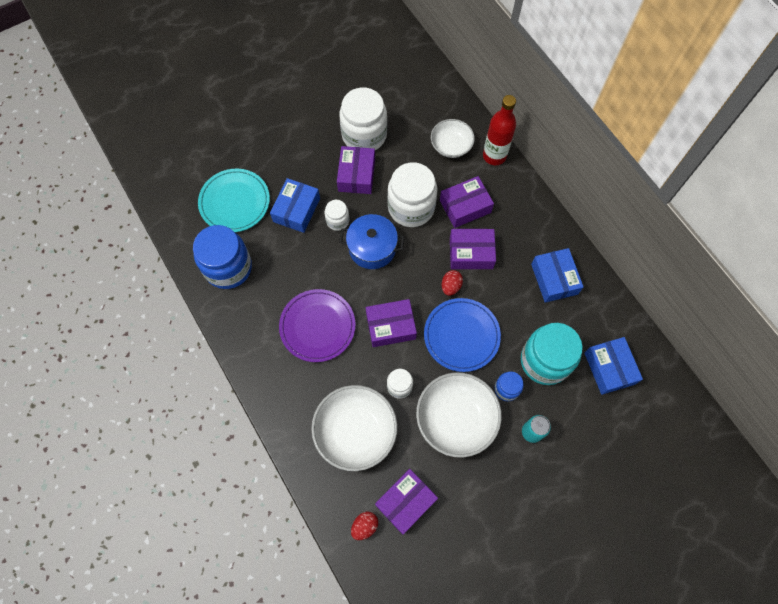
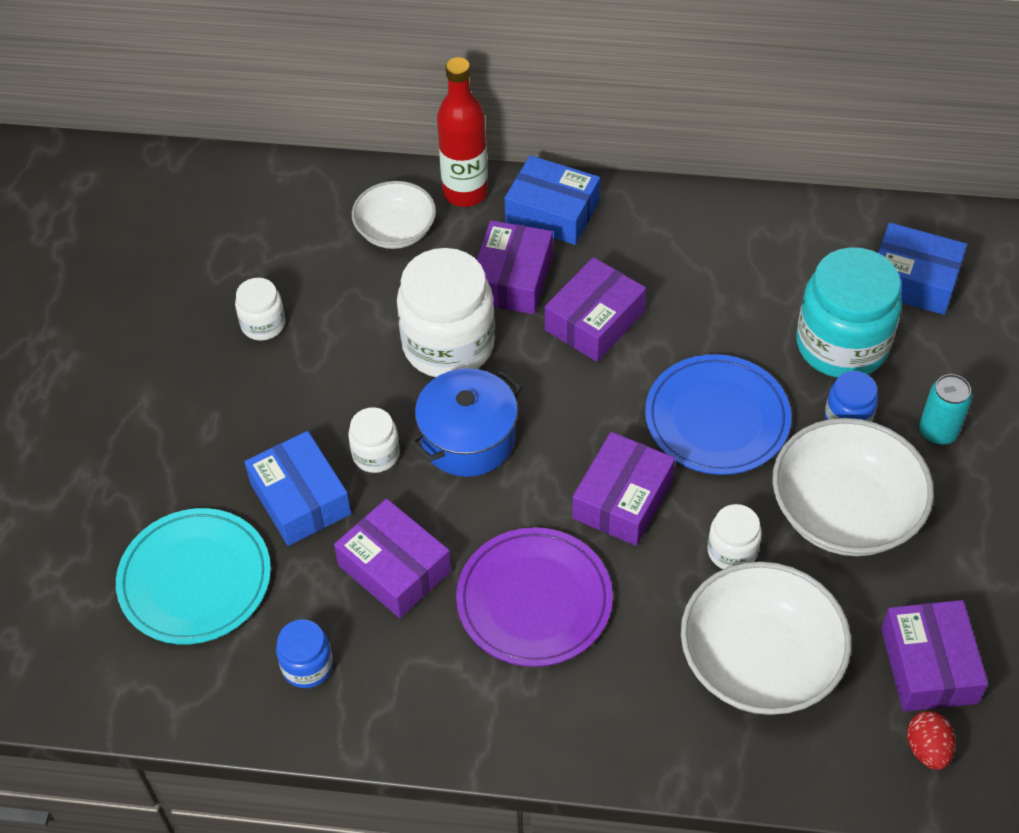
camera: 50 degrees left, 15 degrees down
blue jar [193,225,252,289] -> blue jar [276,619,333,688], size x0.49
purple box [337,146,375,194] -> purple box moved to [334,498,451,618]
white jar [339,88,387,150] -> white jar [235,278,285,340], size x0.49
red egg [442,270,463,296] -> none
blue box [531,248,584,303] -> blue box moved to [504,155,600,245]

